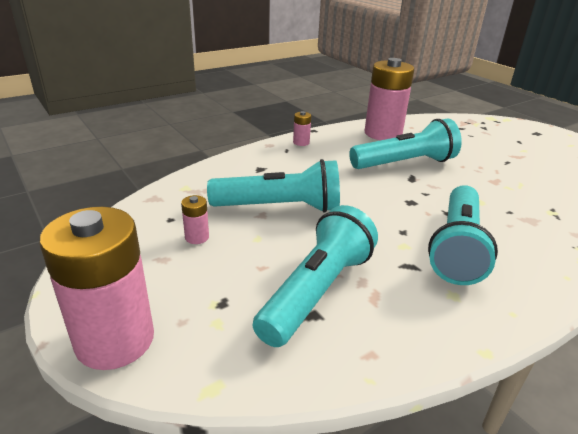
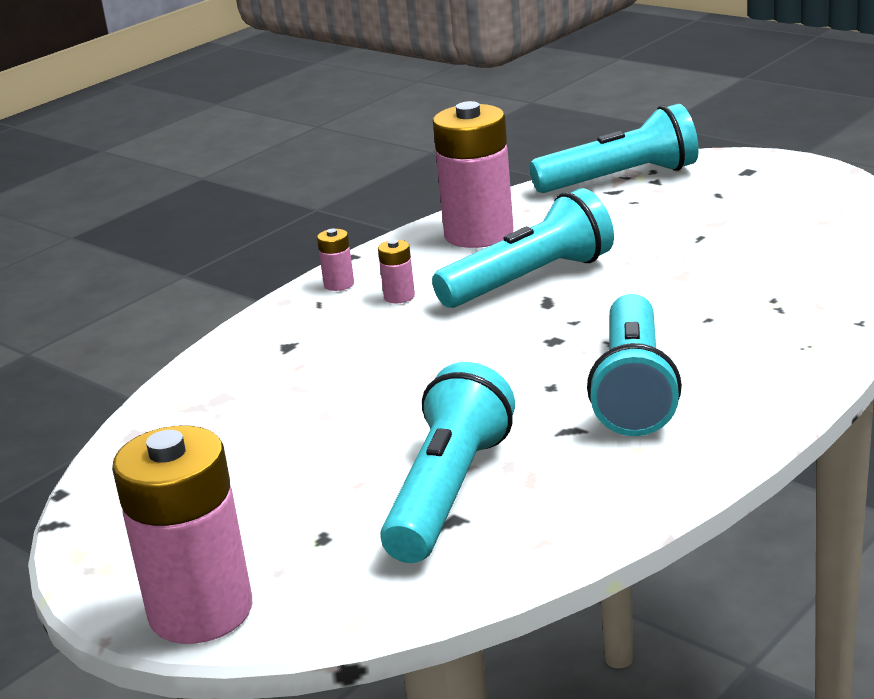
camera: 10 degrees left, 5 degrees down
pink battery [181,195,209,244] -> pink battery moved to [378,240,415,303]
turquoise flashlight [207,159,340,213] -> turquoise flashlight moved to [529,104,699,193]

